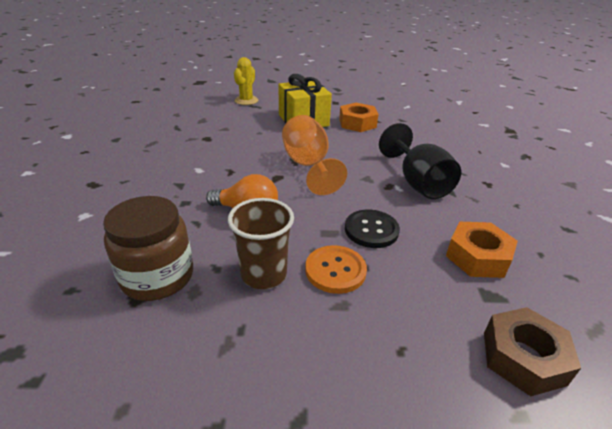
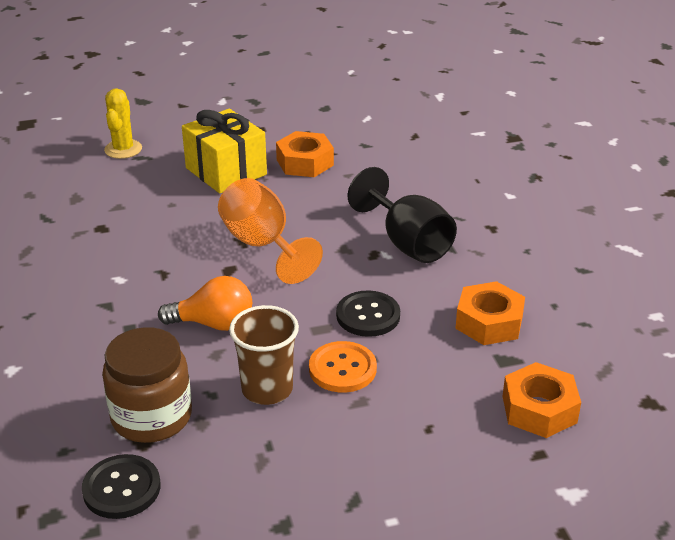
camera: 15 degrees left, 0 degrees up
brown nut [484,307,581,396] -> orange nut [502,362,581,438]
none -> black button [82,454,161,519]

